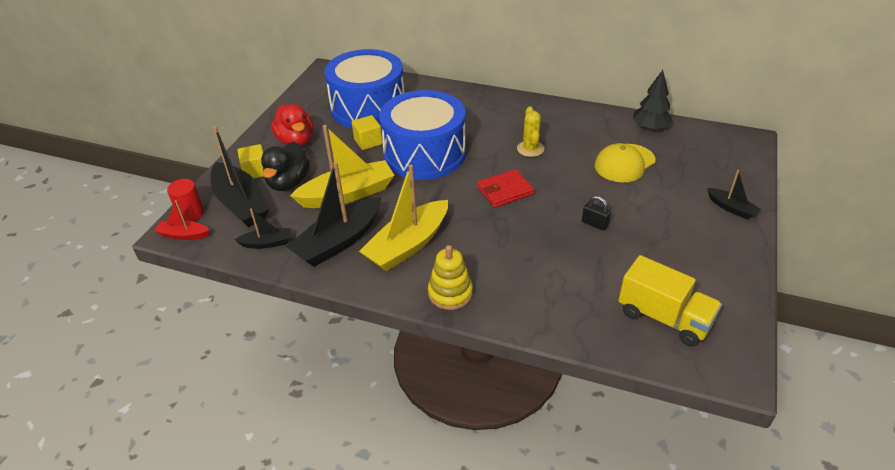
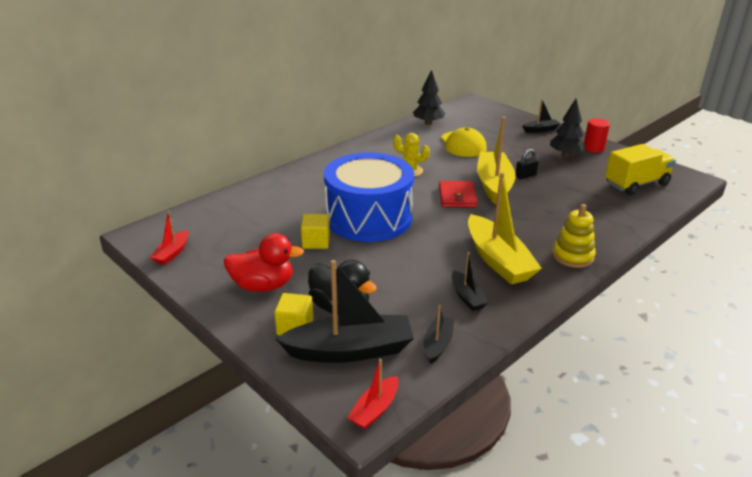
camera: 65 degrees left, 10 degrees down
red cylinder [167,179,204,221] -> red cylinder moved to [584,118,610,153]
black boat [286,162,381,267] -> black boat [452,252,488,311], size x0.51
yellow boat [290,125,394,208] -> yellow boat moved to [477,117,516,205]
blue drum [324,49,405,128] -> none
none -> red boat [150,210,189,265]
none -> black tree [550,99,586,157]

